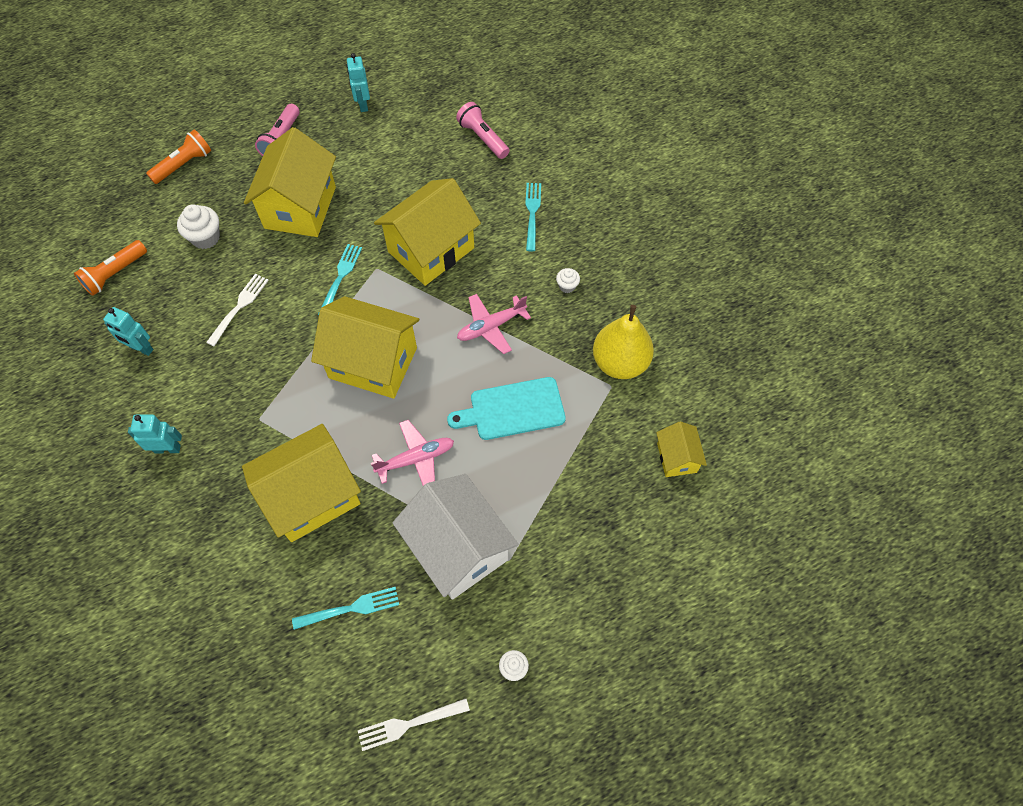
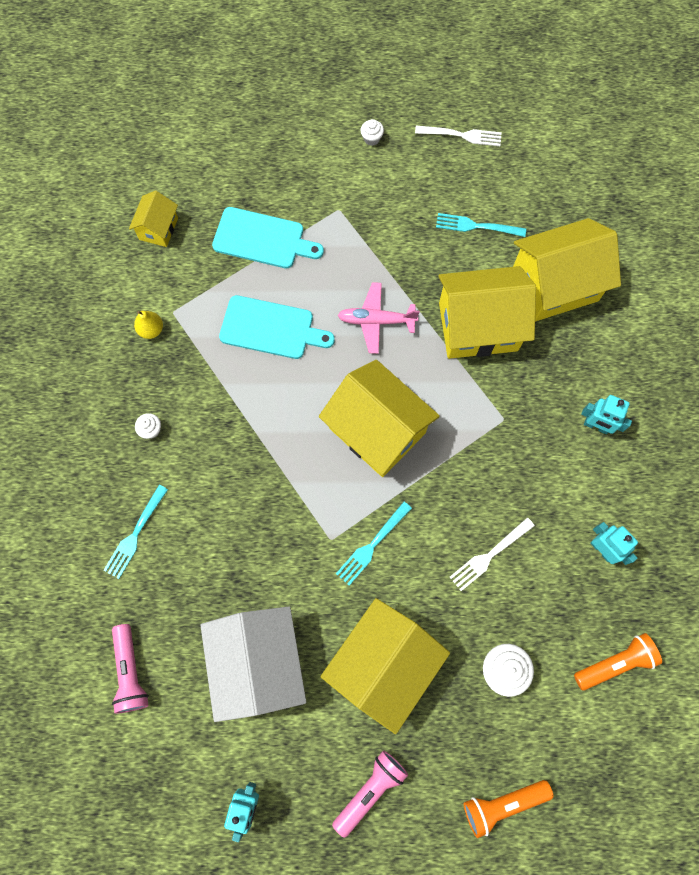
camera: 155 degrees left, 10 degrees up
yellow house [374,178,481,286] -> yellow house moved to [513,218,621,322]
white house [393,474,518,600] -> white house moved to [200,606,306,722]
pink plane [457,294,531,354] -> none
yellow pear [593,305,654,379] -> yellow pear [134,311,163,339], size x0.47
none -> turquoise cutting board [212,207,324,268]

